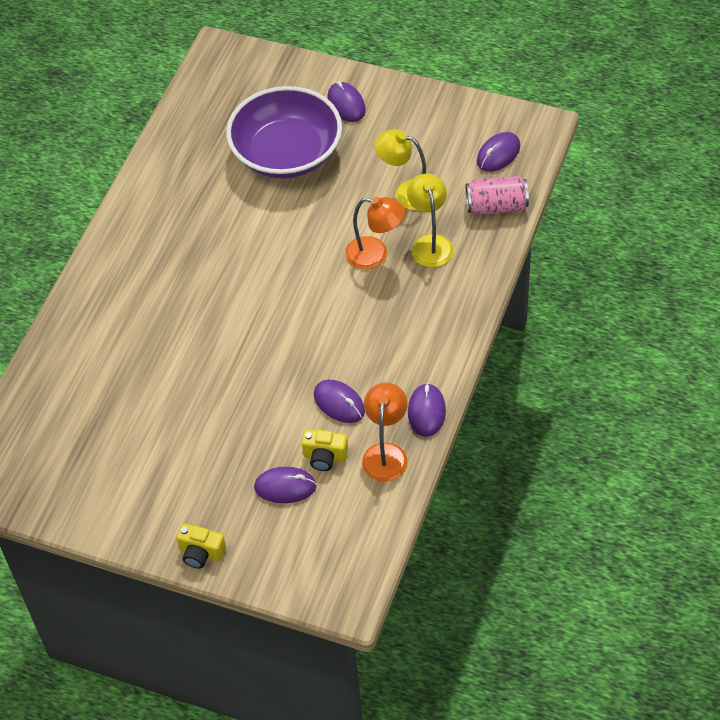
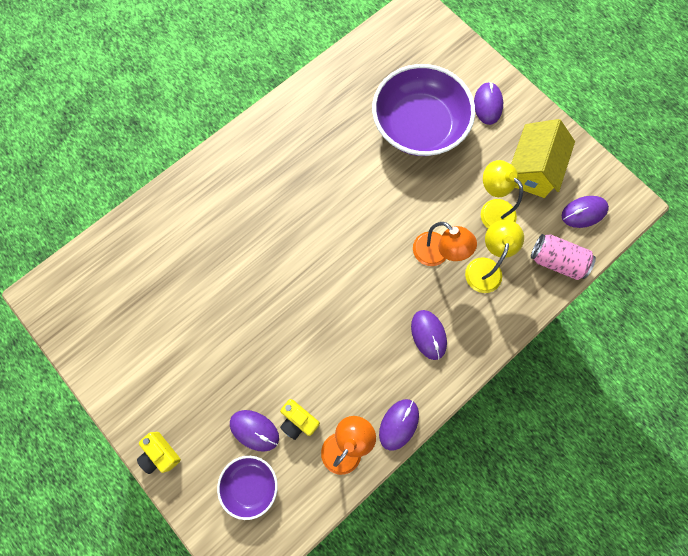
camera: 25 degrees right, 20 degrees up
purple mouse [314,380,365,423] -> purple mouse moved to [411,310,447,360]
none -> purple bowl [217,456,278,520]
none -> yellow house [511,119,575,198]

